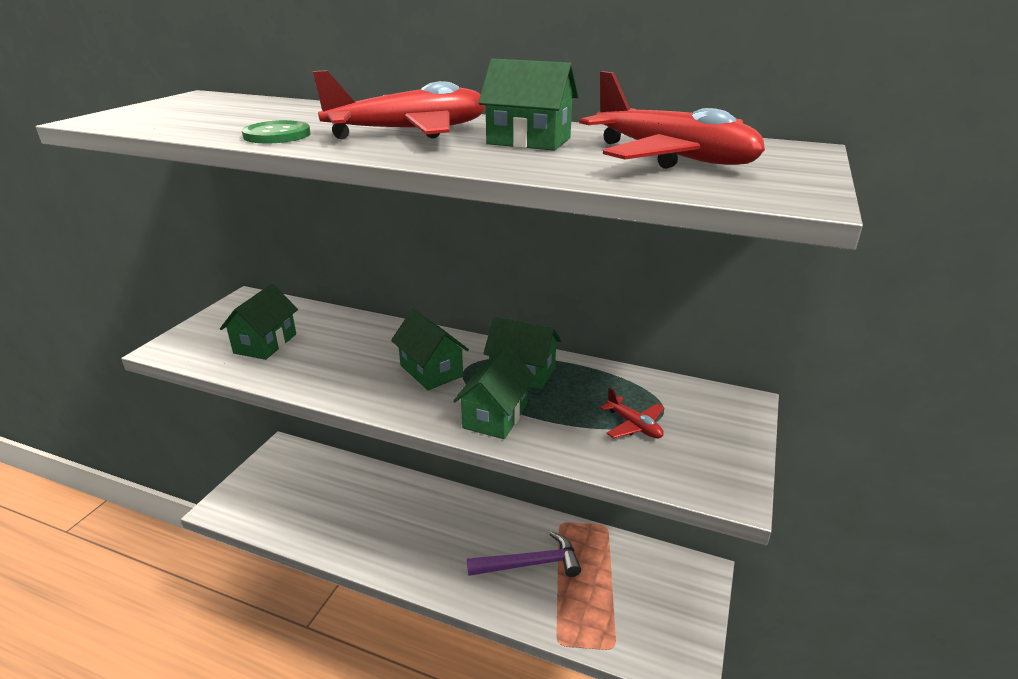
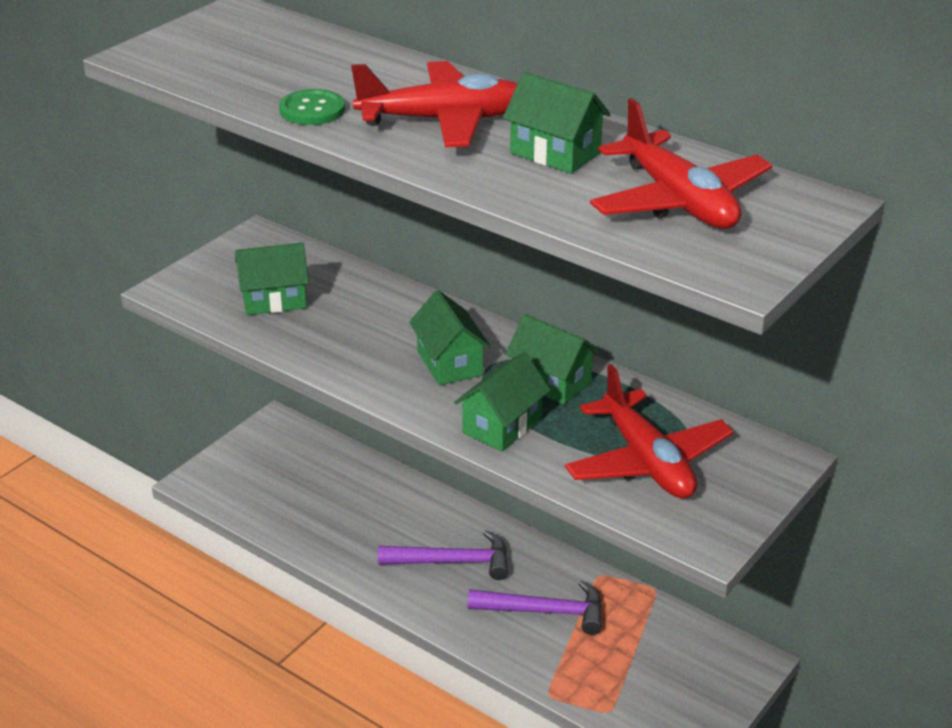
camera: 15 degrees right, 5 degrees up
green house [220,284,298,360] -> green house turned 45 degrees clockwise [235,243,309,315]
red plane [600,388,665,438] -> red plane [565,364,733,499], size x2.13
none -> purple hammer [378,530,508,580]

